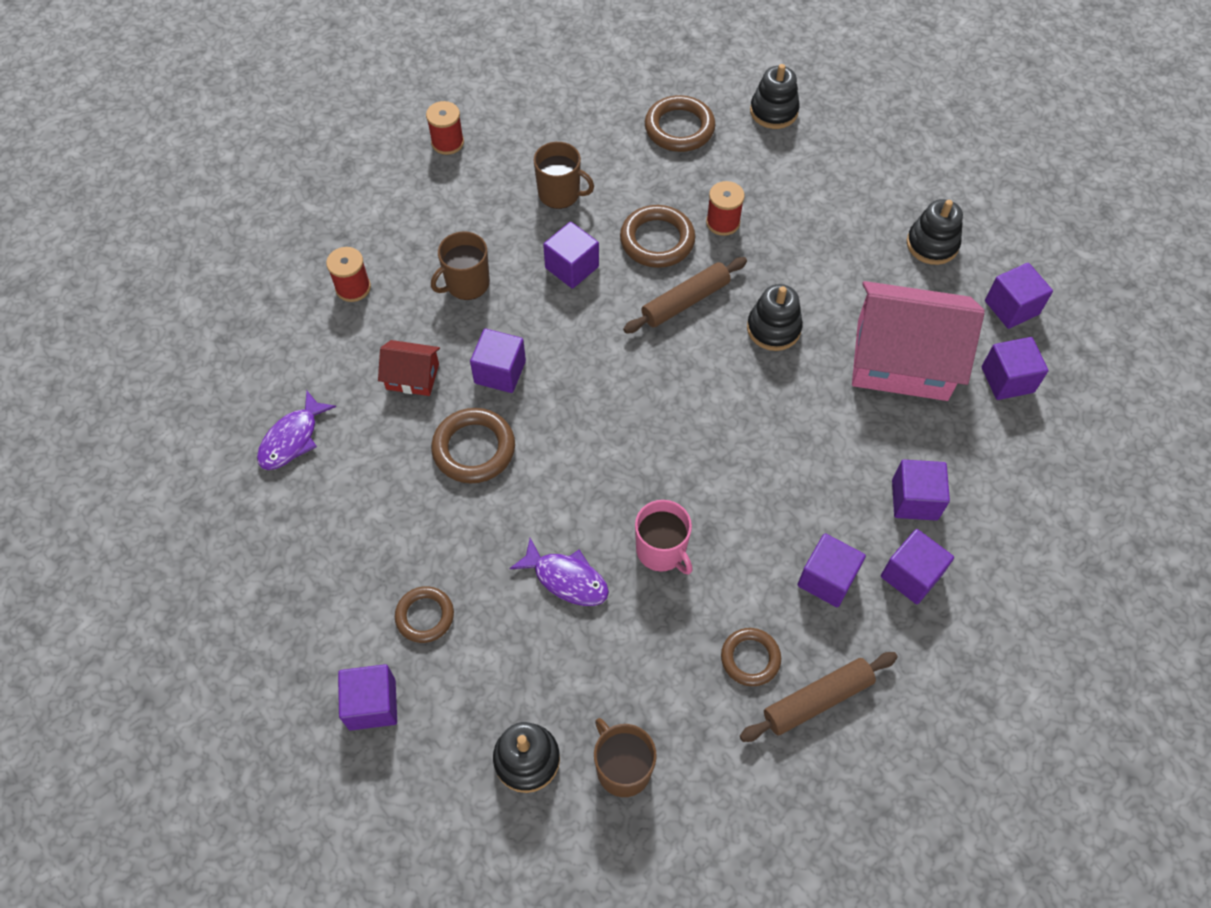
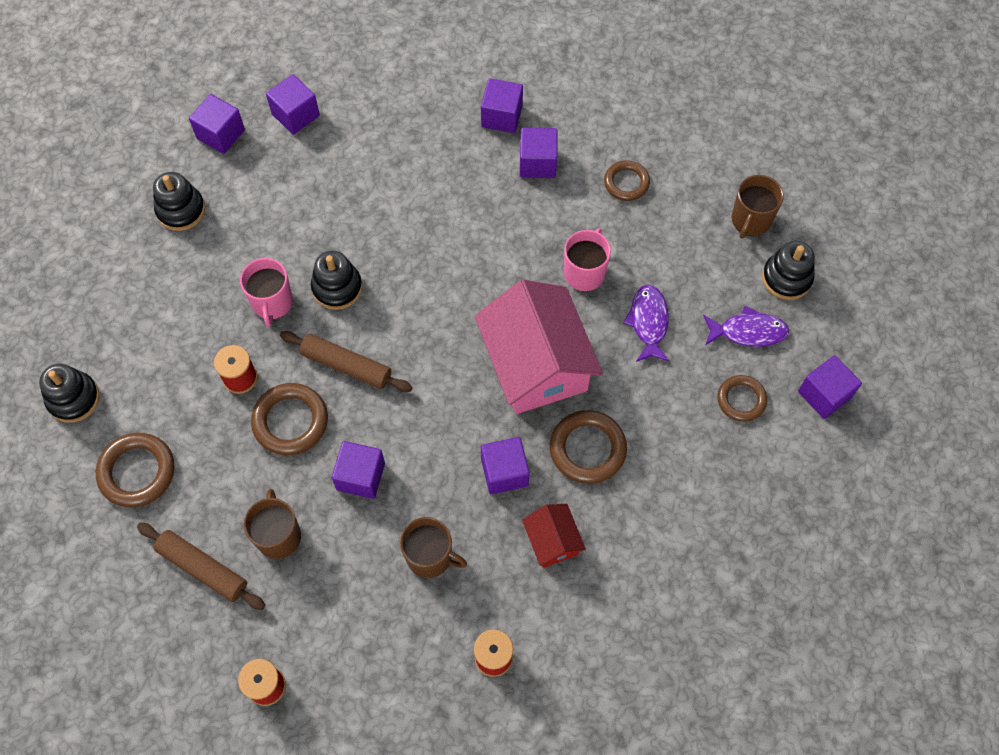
camera: 120 degrees left, 5 degrees up
purple fish [257,391,336,470] -> purple fish moved to [703,306,789,347]
brown rolling pin [740,652,898,742] -> brown rolling pin moved to [137,523,265,610]
pink house [852,281,985,401] -> pink house moved to [475,280,603,414]
purple cube [892,460,950,521] -> none
none -> pink mug [240,258,293,327]

